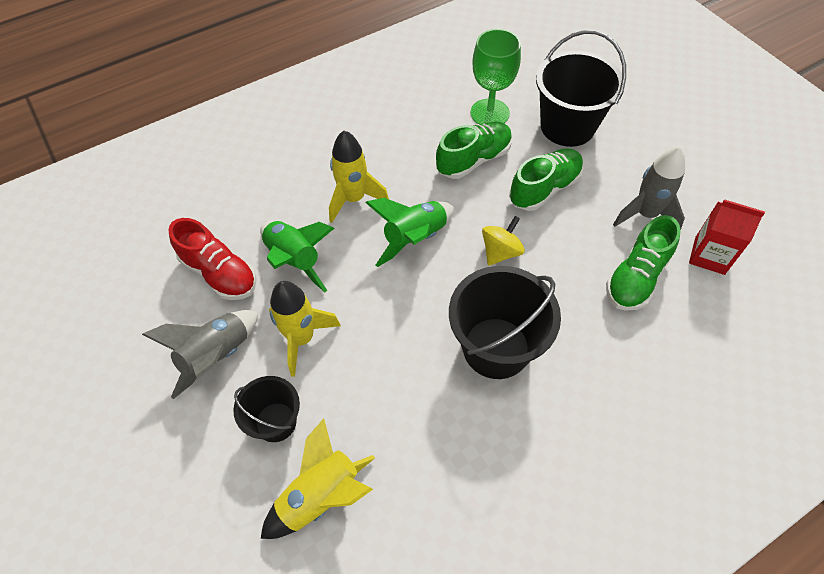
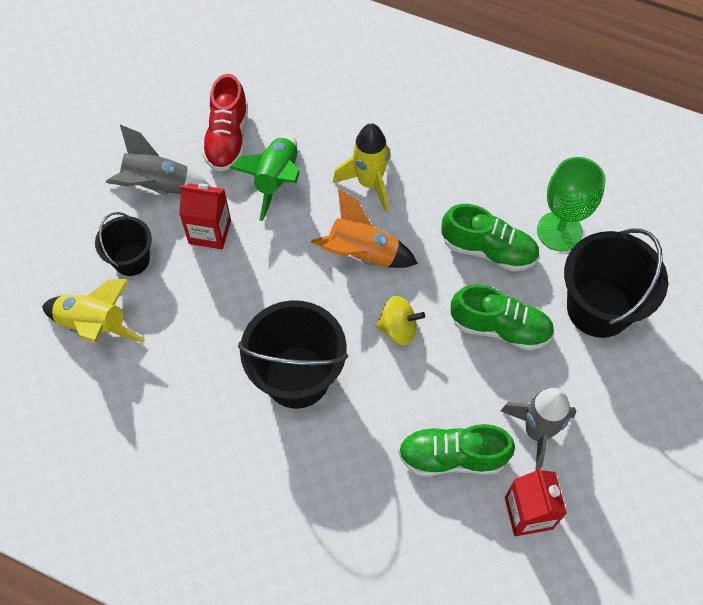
camera: 55 degrees right, 5 degrees up
yellow rocket [269,281,341,377] -> red carton [179,183,231,249]
green rocket [365,198,454,267] -> orange rocket [311,189,418,268]

